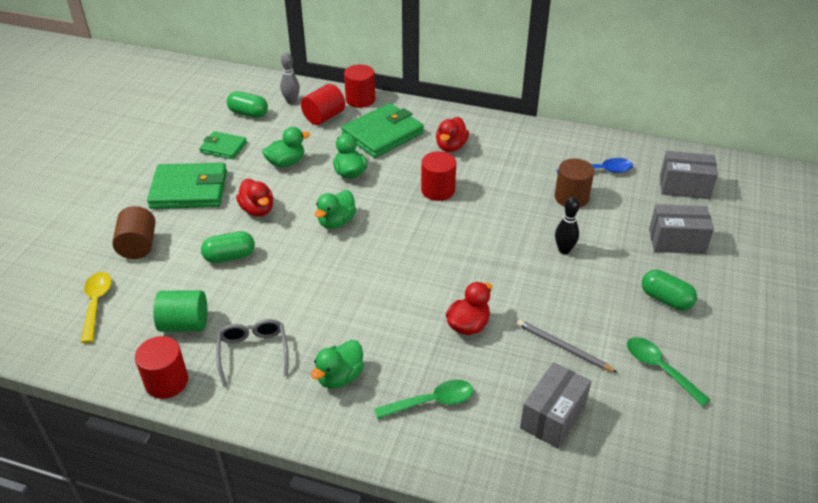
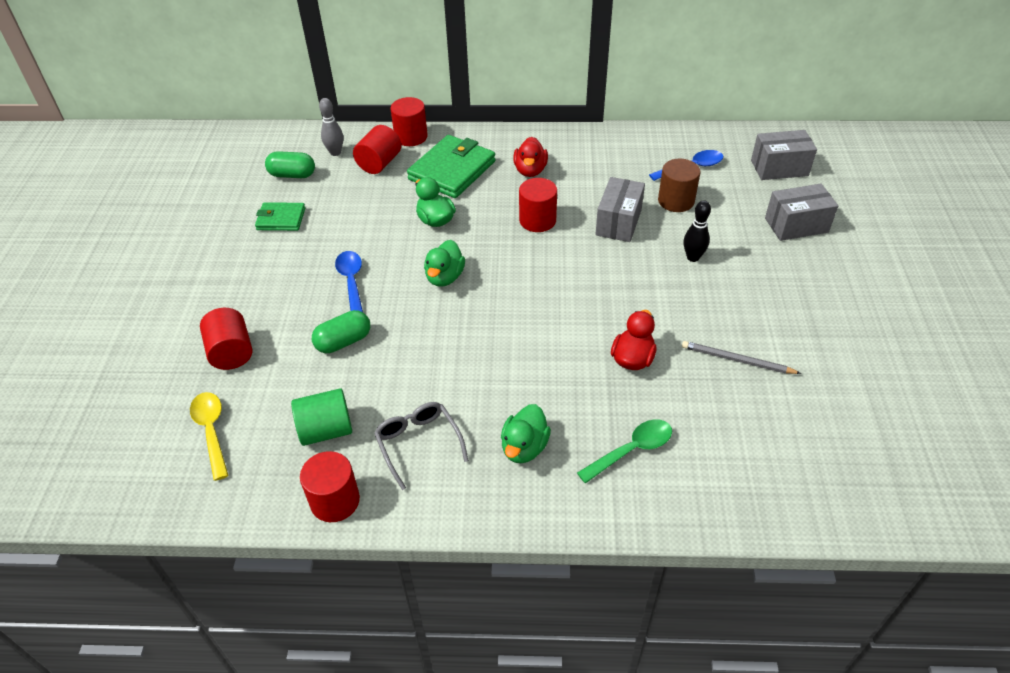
camera: 15 degrees left, 5 degrees up
brown cylinder [112,206,155,259] -> red cylinder [200,308,252,370]
green wallet [147,163,227,209] -> none
red duck [236,179,273,217] -> blue spoon [335,251,363,312]
green duck [262,127,310,167] -> none
grey box [520,362,591,448] -> grey box moved to [595,177,645,242]
green spoon [627,337,710,407] -> none
green capsule [642,270,697,311] -> none

